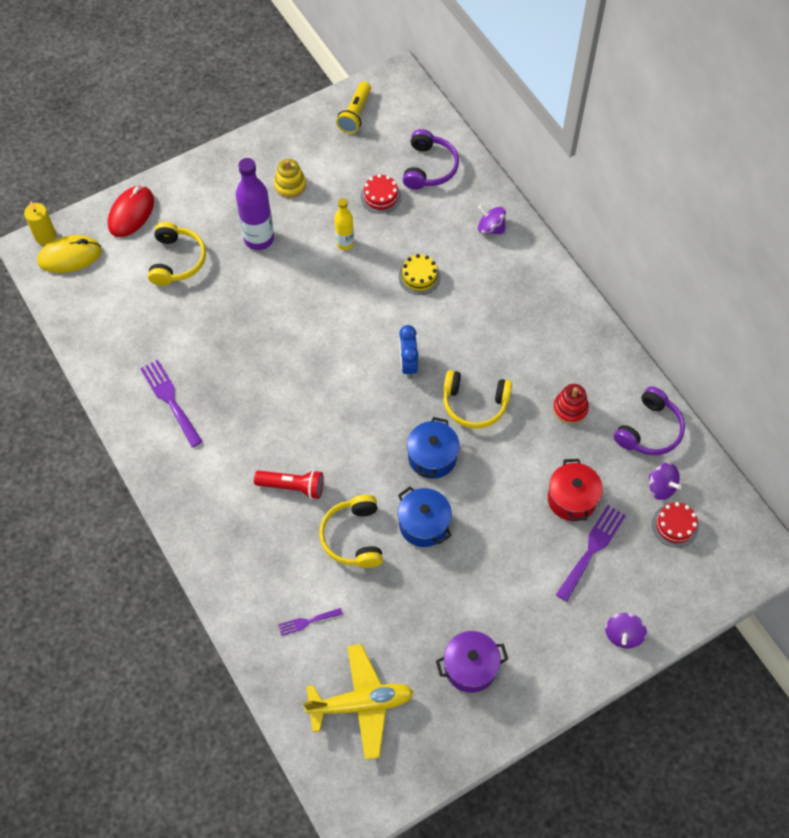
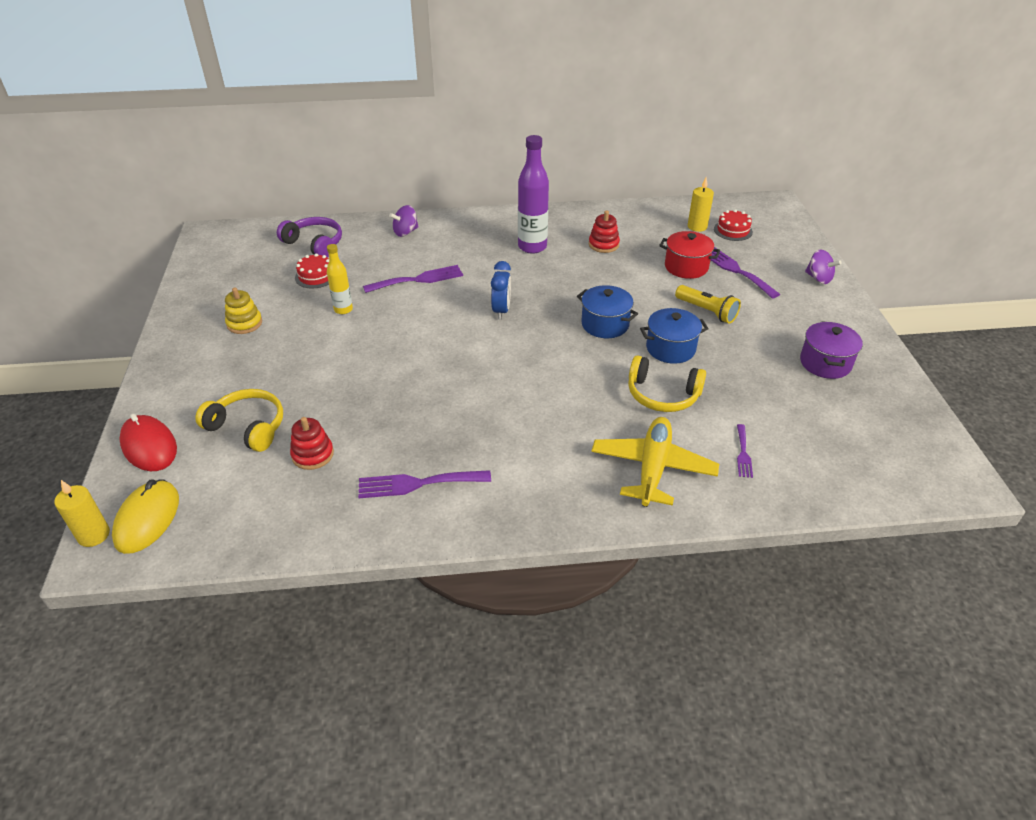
camera: 65 degrees left, 20 degrees down
purple bottle [236,158,274,250] -> purple bottle moved to [518,135,549,254]
red flashlight [254,470,324,499] -> none
yellow plane [303,644,414,760] -> yellow plane moved to [591,417,719,507]
yellow flashlight [336,81,371,133] -> yellow flashlight moved to [675,285,741,324]
yellow cake [399,254,441,295] -> purple fork [363,265,463,293]
blue clock [399,325,418,378] -> blue clock turned 105 degrees counterclockwise [491,261,511,319]
yellow headphones [443,370,512,429] -> none
purple headphones [614,386,685,455] -> none
purple spinning top [648,463,682,500] -> yellow candle [688,178,714,232]
none -> red stacking toy [290,417,334,470]

